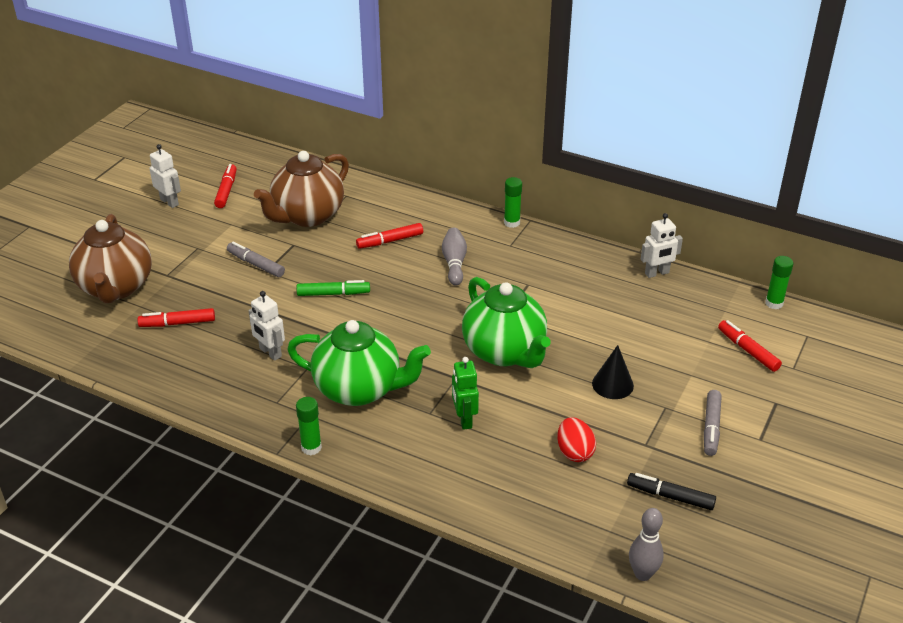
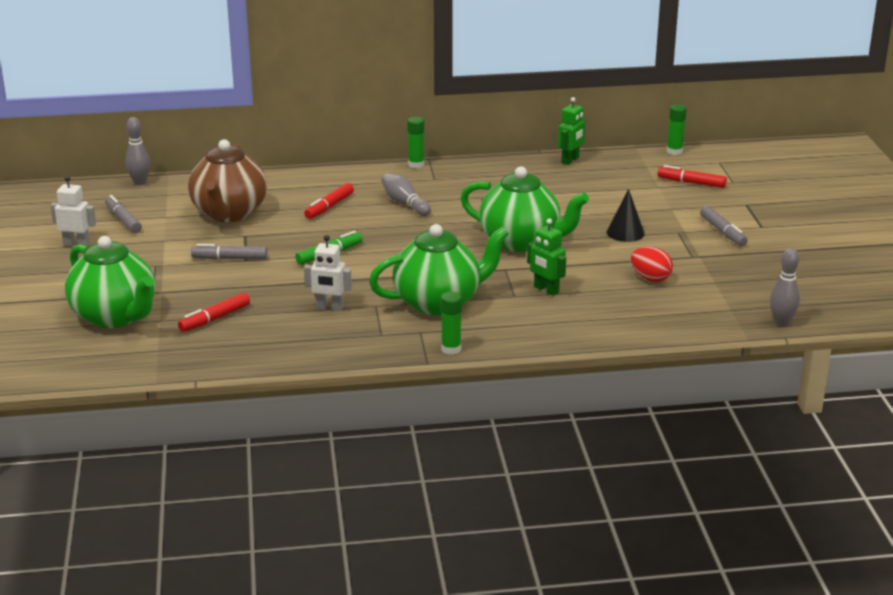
camera: 35 degrees left, 10 degrees down
brown teapot [69,214,152,304] -> green teapot [65,236,155,328]
red marker [214,164,237,208] -> grey marker [105,195,142,233]
black marker [627,473,716,510] -> none
white robot [641,213,683,278] -> green robot [558,97,585,165]
none -> grey bowling pin [125,117,151,185]

